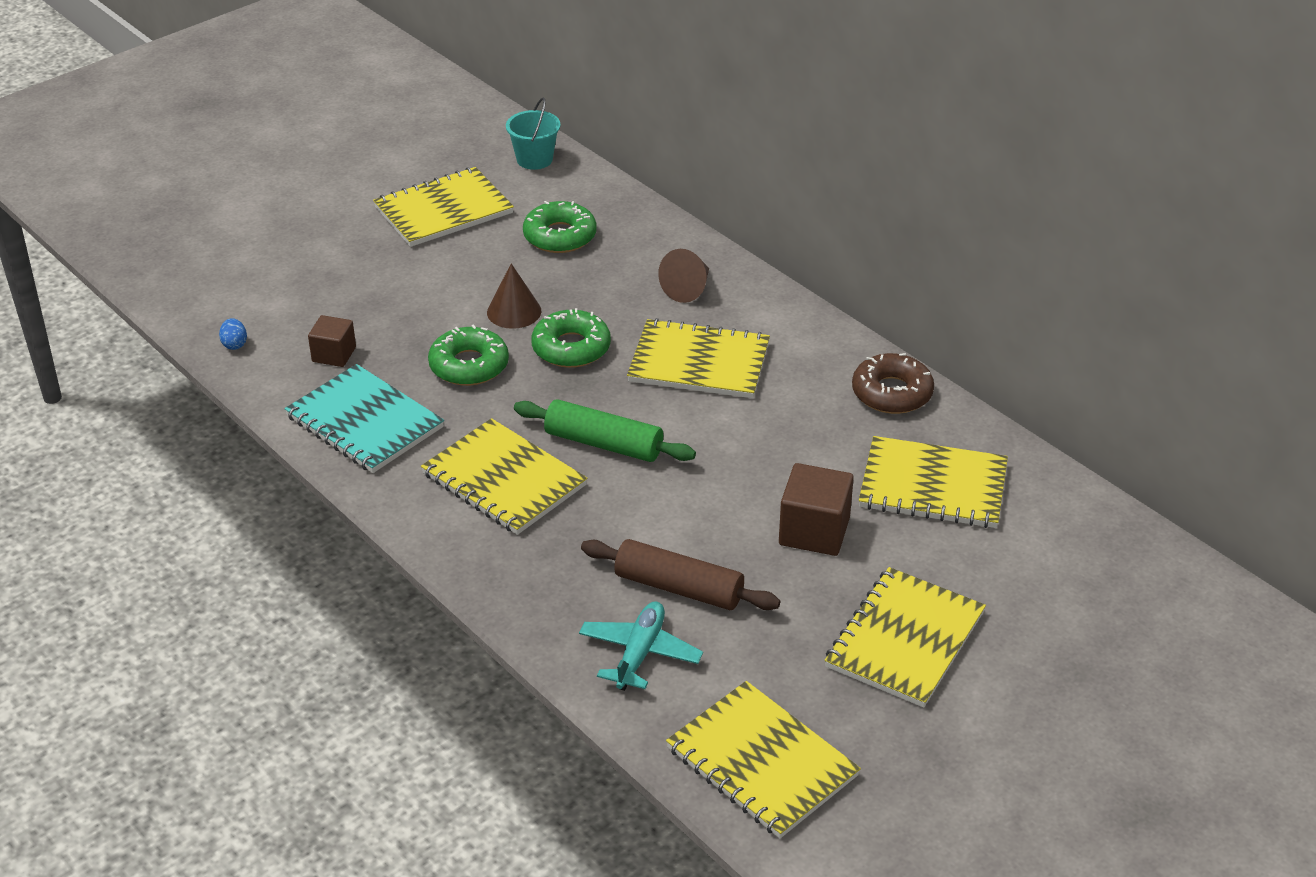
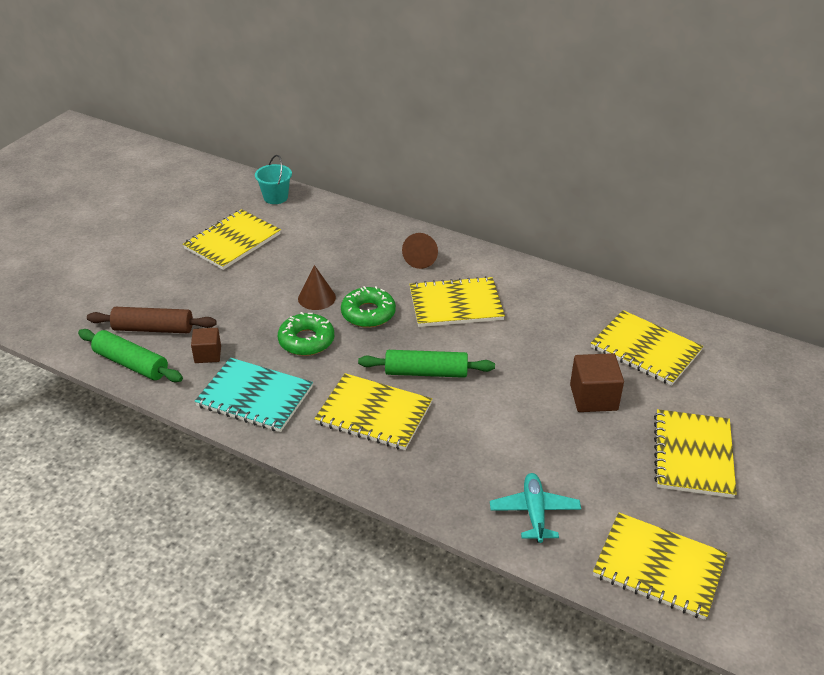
camera: 20 degrees left, 0 degrees up
blue egg [219,318,247,350] -> green rolling pin [78,329,183,382]
green donut [523,201,597,253] -> none
brown rolling pin [581,539,780,610] -> brown rolling pin moved to [87,307,217,333]
brown donut [852,353,934,414] -> none
yellow notebook [859,436,1008,528] -> yellow notebook turned 45 degrees clockwise [591,310,703,386]

